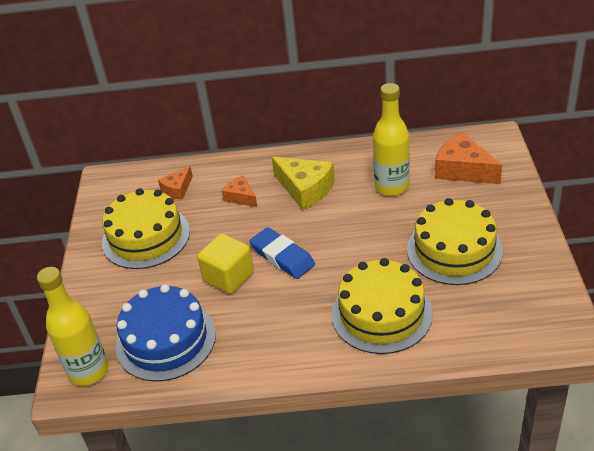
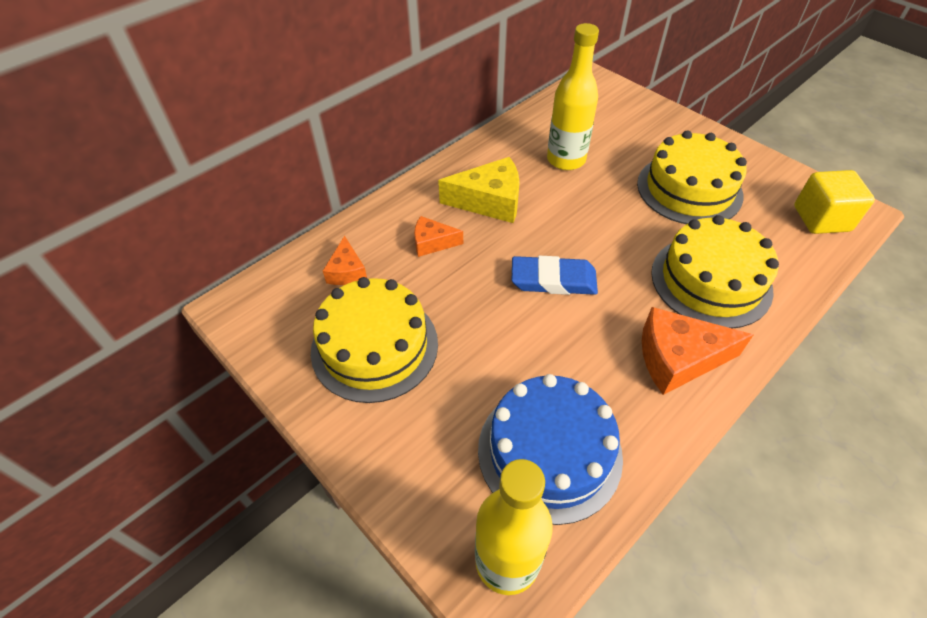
camera: 45 degrees left, 10 degrees up
yellow cube [197,233,254,294] -> yellow cube moved to [794,170,875,234]
orange cheese [435,132,502,184] -> orange cheese moved to [642,307,753,395]

